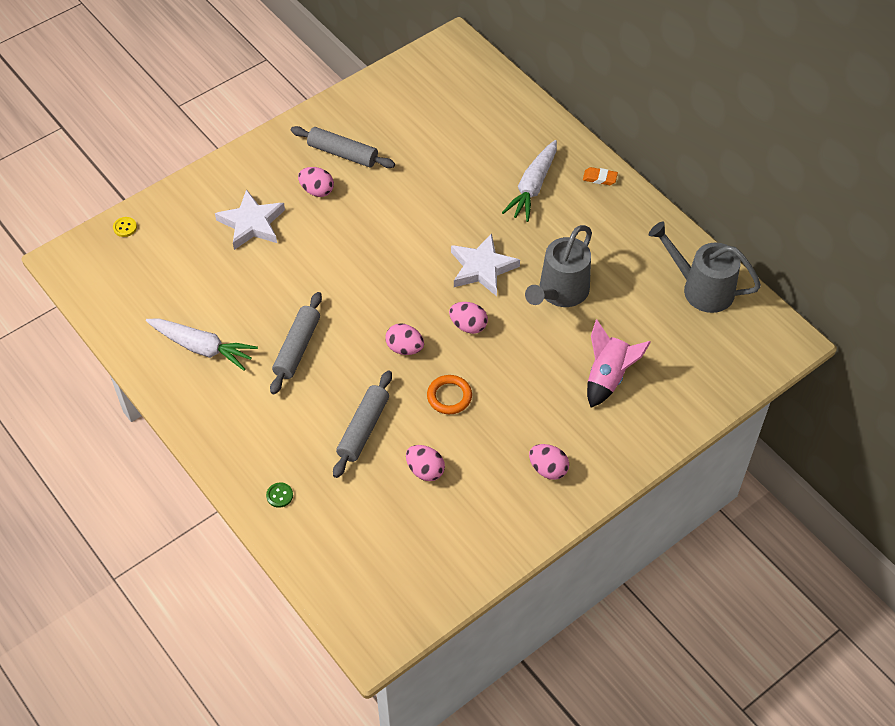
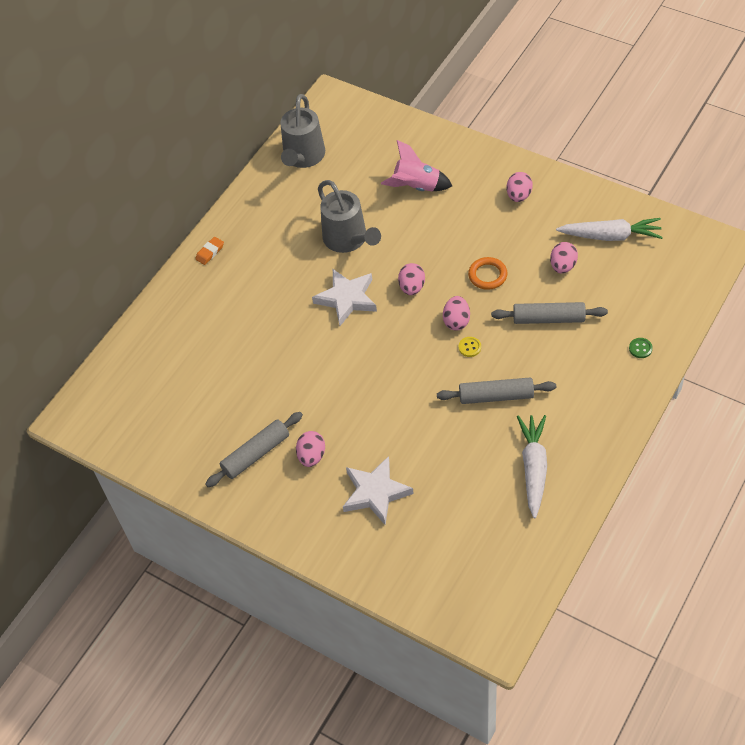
camera: 105 degrees left, 0 degrees up
yellow button [113,217,137,237] -> yellow button moved to [459,337,481,357]
grey rolling pin [291,126,395,168] -> grey rolling pin turned 45 degrees clockwise [205,412,303,487]
white carrot [502,140,557,222] -> white carrot moved to [556,218,663,241]
grey watering can [525,225,592,307] -> grey watering can turned 45 degrees clockwise [318,180,381,253]
orange eraser [583,167,618,185] -> orange eraser turned 45 degrees clockwise [195,237,224,265]

